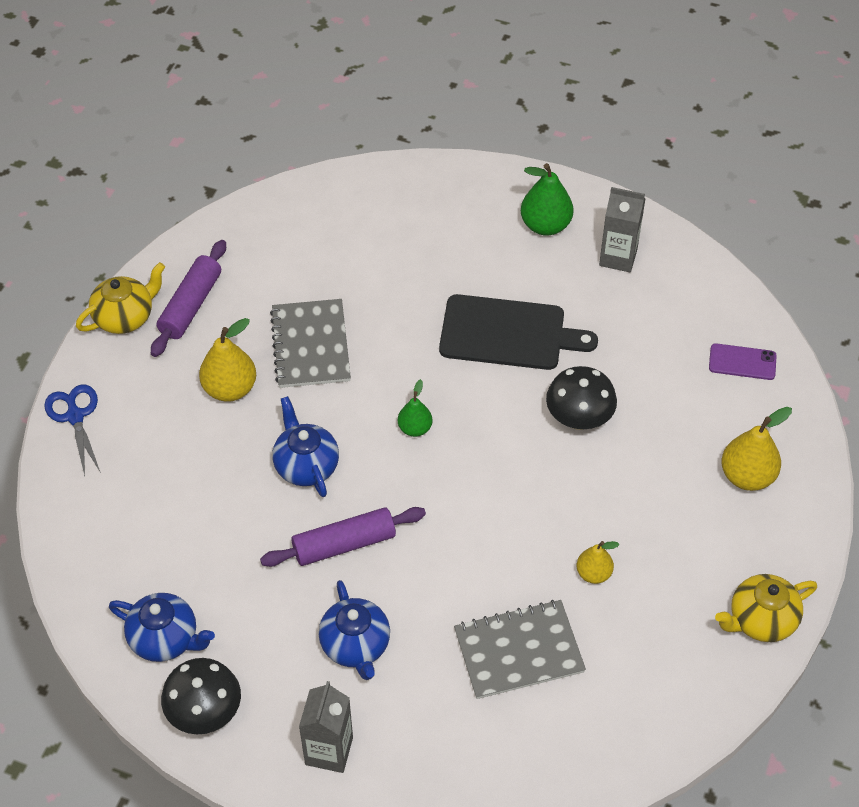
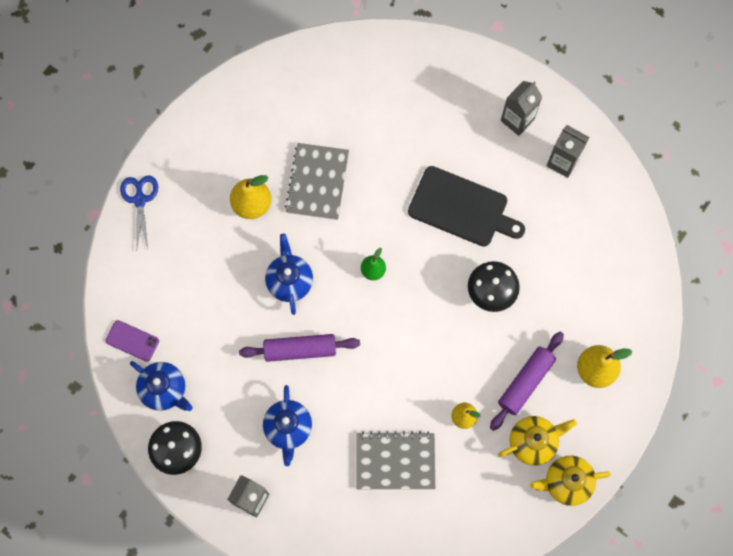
camera: 15 degrees right, 20 degrees up
yellow teapot [76,262,165,334] -> yellow teapot moved to [498,416,577,466]
purple rolling pin [151,240,226,357] -> purple rolling pin moved to [490,332,564,431]
green pear [521,163,574,236] -> grey carton [501,81,542,136]
purple phone [709,343,777,380] -> purple phone moved to [105,320,159,362]

